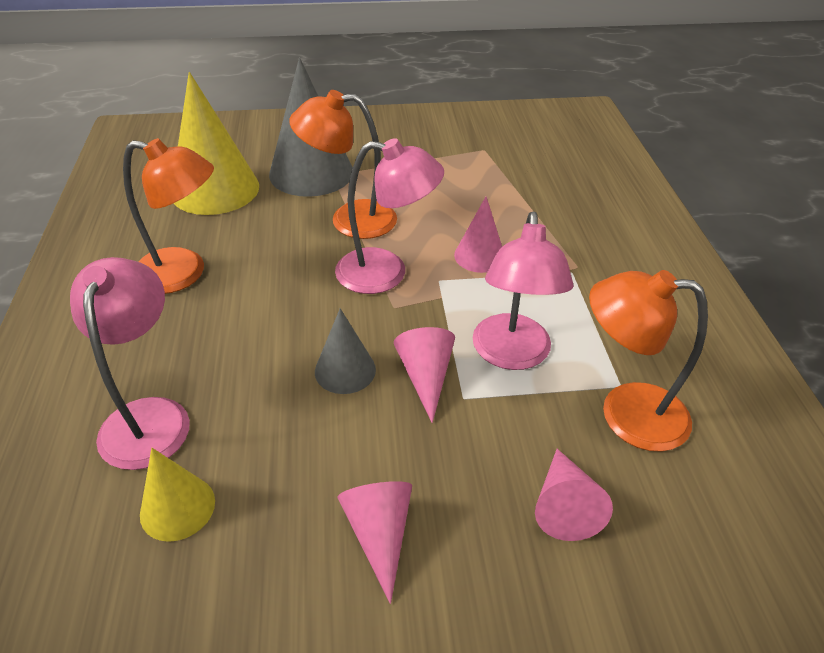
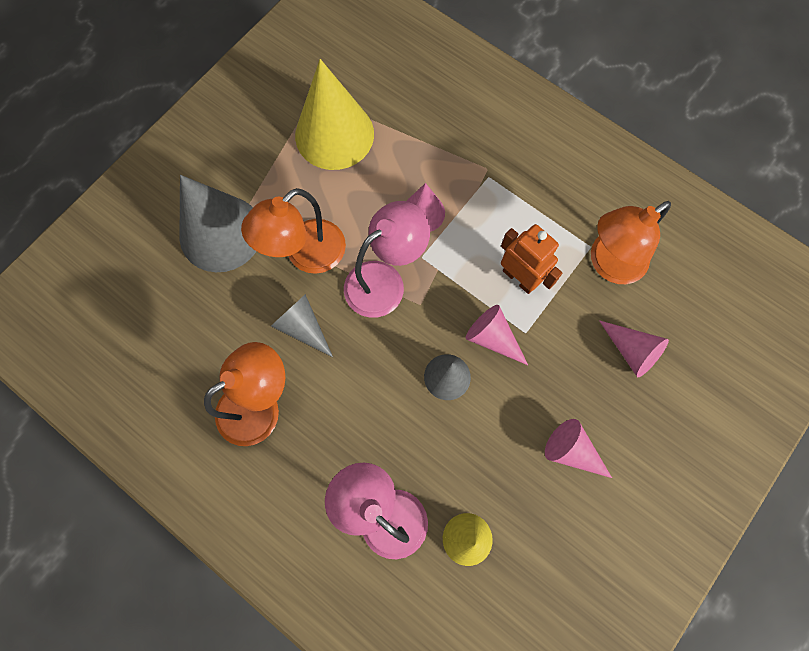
camera: 45 degrees left, 30 degrees up
yellow cone [174,72,259,215] -> yellow cone moved to [295,59,374,170]
pink lamp [473,212,574,370] -> orange robot [501,224,562,294]
none -> grey cone [271,294,333,357]

